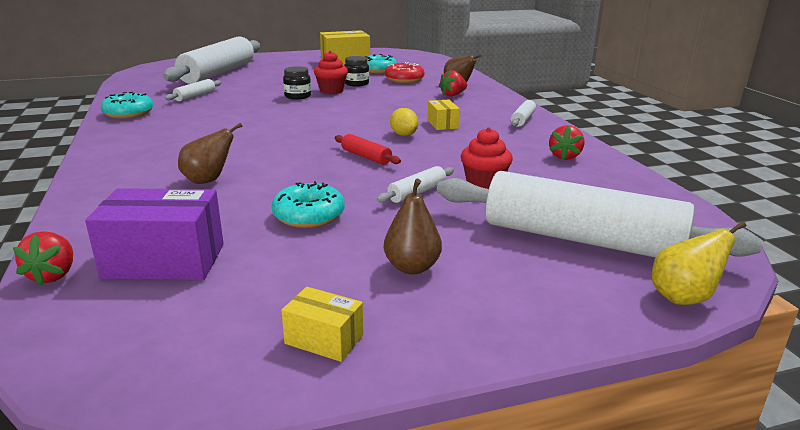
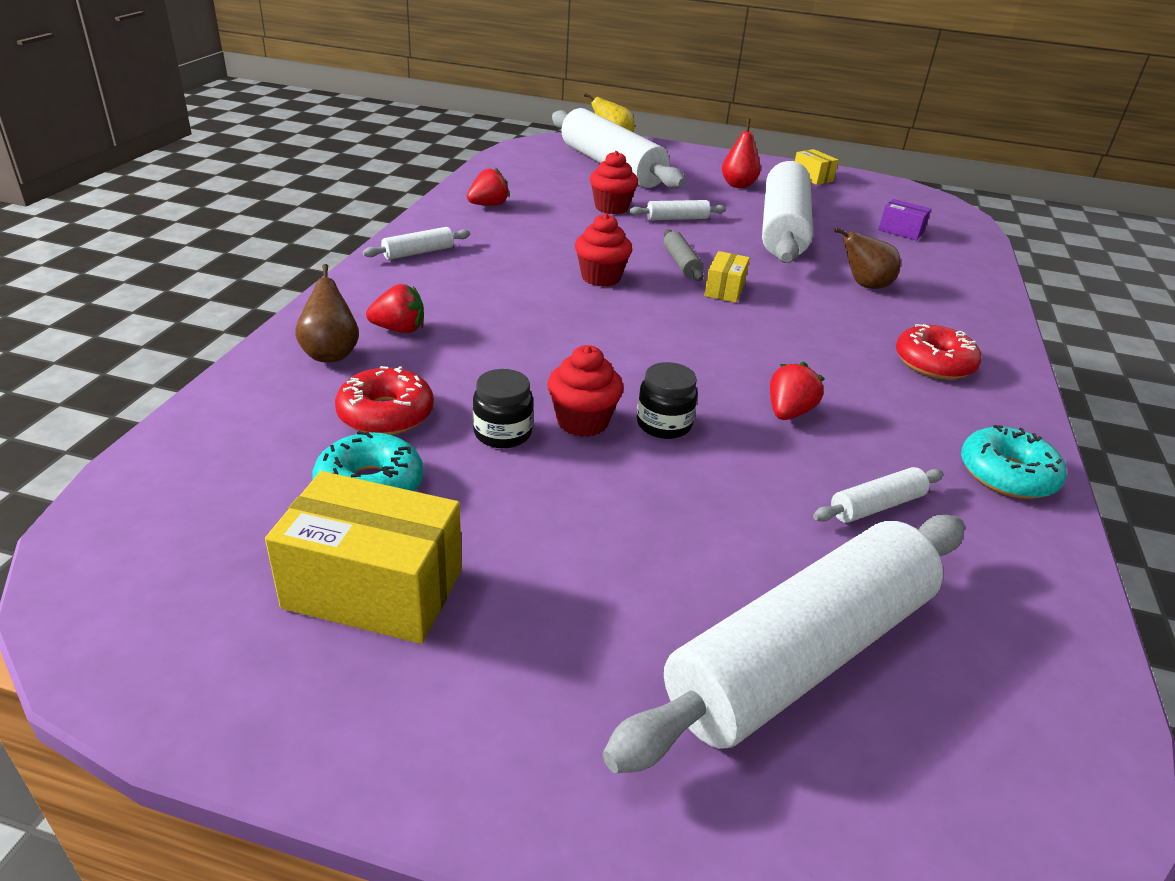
camera: 150 degrees left, 10 degrees up
red strawberry [13,231,73,286] -> red strawberry moved to [770,362,825,420]
purple box [85,188,224,280] -> purple box [878,199,931,241], size x0.53
turquoise donut [271,181,345,228] -> white rolling pin [762,161,813,263]
red rolling pin [334,134,401,165] -> grey rolling pin [663,229,704,281]
brown pear [384,179,442,274] -> red pear [722,119,761,188]
yellow lemon [390,108,419,136] -> red cupcake [575,213,632,287]
yellow box [428,99,460,130] -> yellow box moved to [704,251,750,303]
none -> red donut [896,324,982,380]

